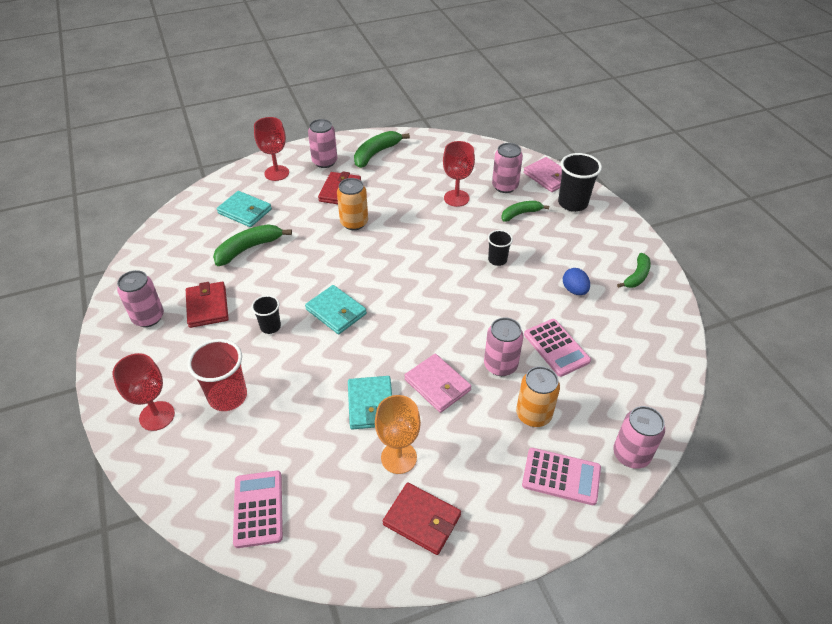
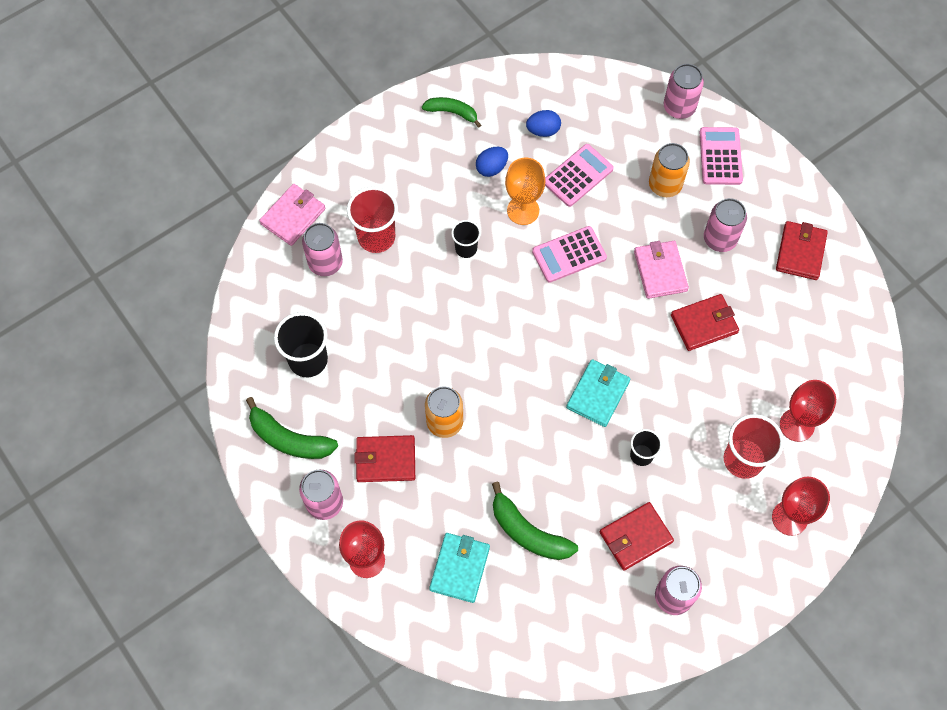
camera: 105 degrees left, 20 degrees up
pink calculator [233,471,283,548] -> pink calculator moved to [532,226,607,283]
turquoise wallet [348,376,392,429] -> red wallet [671,294,739,351]
orange goblet [375,395,421,474] -> orange goblet moved to [505,158,545,225]
pink wallet [404,354,472,413] -> pink wallet turned 45 degrees counterclockwise [634,241,689,299]
red goblet [443,141,475,207] -> red goblet moved to [780,380,836,442]
pink can [484,317,523,376] -> pink can moved to [704,198,747,252]
green banana [501,201,549,222] -> red cup [347,186,398,253]
black cup [558,153,602,212] -> black cup moved to [274,312,328,377]
none -> blue egg [526,110,561,137]

